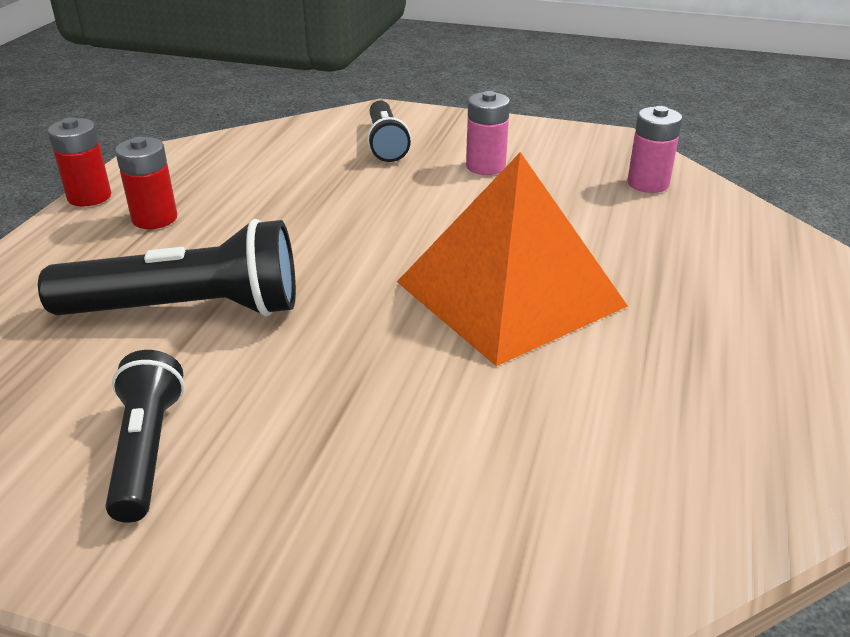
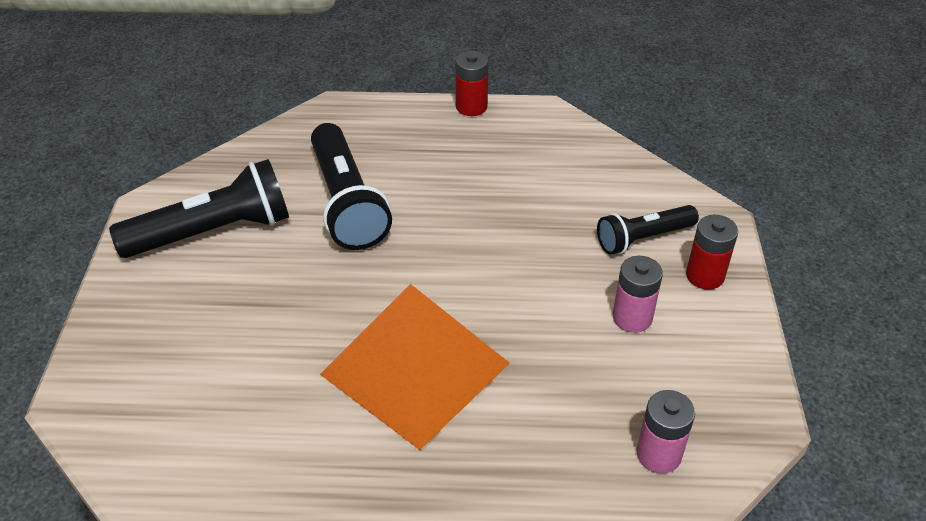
camera: 75 degrees right, 10 degrees up
black flashlight [105,350,185,523] -> black flashlight [109,159,289,258], size x1.64
red battery [115,137,177,229] -> red battery moved to [686,215,738,289]

